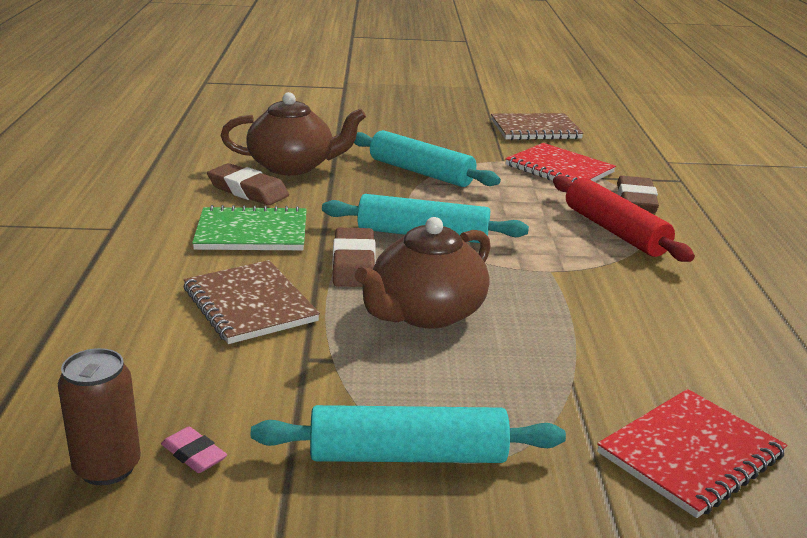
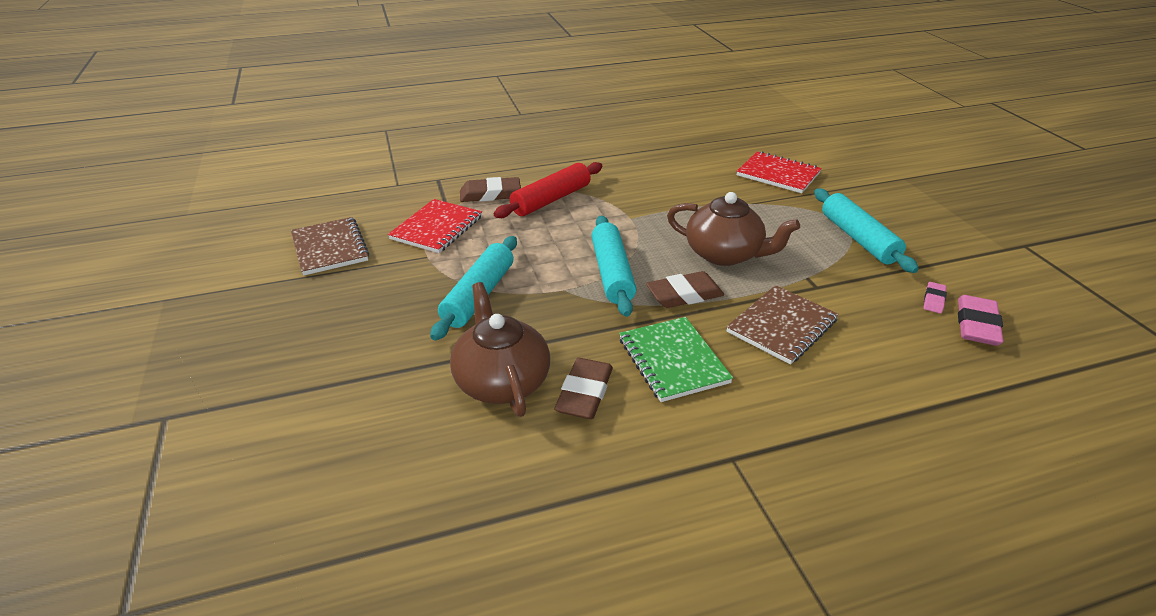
camera: 105 degrees left, 10 degrees up
brown can [58,348,141,485] -> pink eraser [958,295,1003,346]

